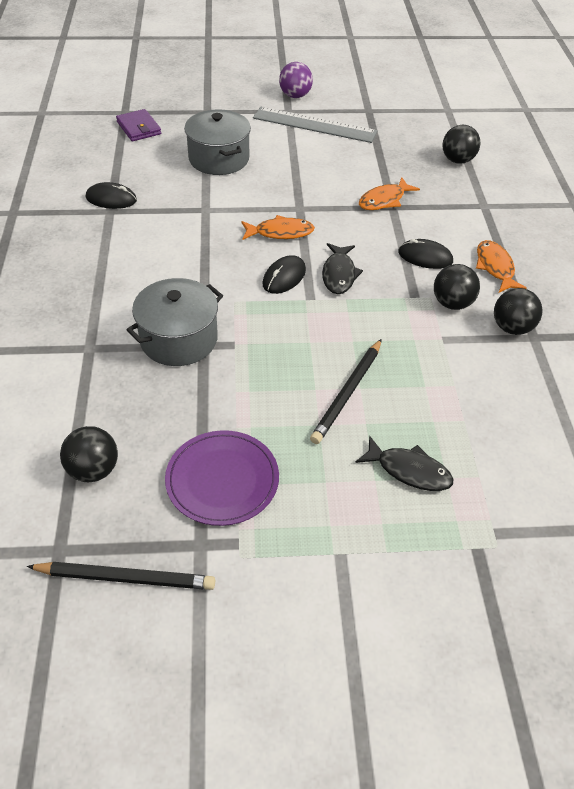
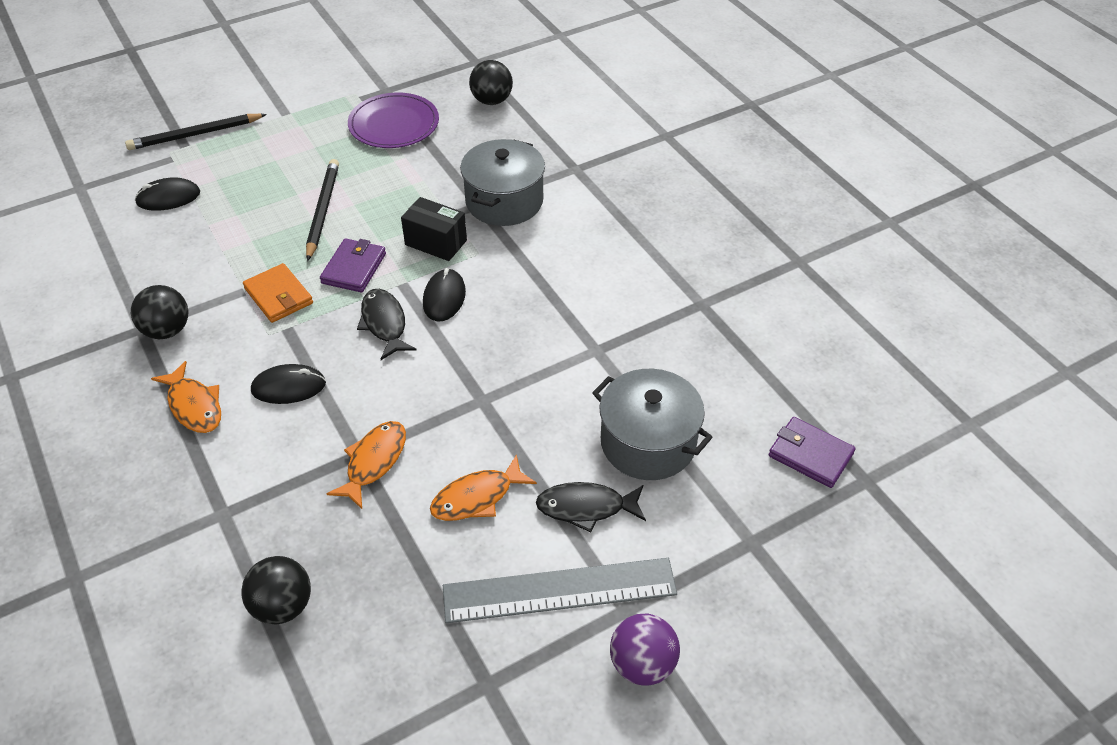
camera: 155 degrees right, 0 degrees up
black pencil [26,562,215,590] -> black pencil moved to [125,114,267,150]
black mouse [86,182,137,209] -> black mouse moved to [135,177,200,211]
orange fish [241,215,315,240] -> orange fish moved to [430,454,537,521]
black fish [355,436,453,491] -> black fish moved to [536,482,646,532]
black ball [434,264,480,310] -> none
none -> orange wallet [243,263,313,323]
none -> purple wallet [320,238,386,292]
none -> black box [401,197,467,261]

